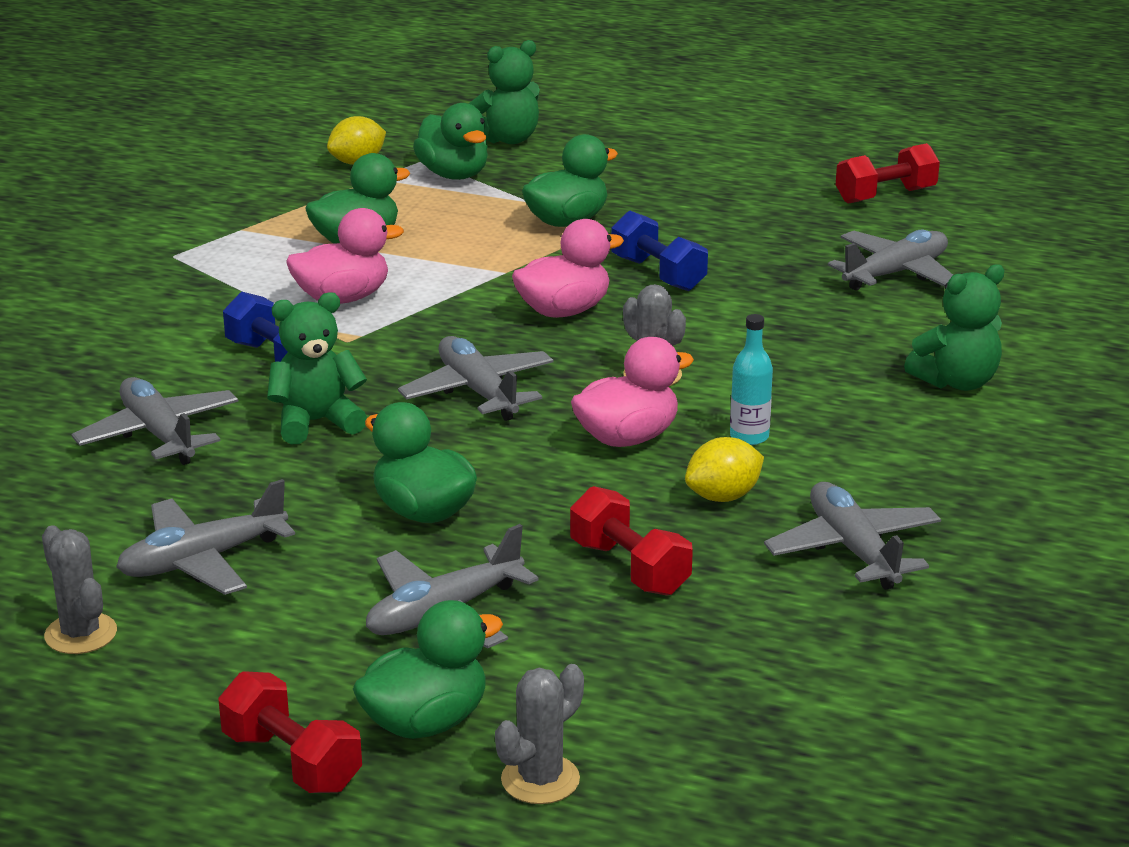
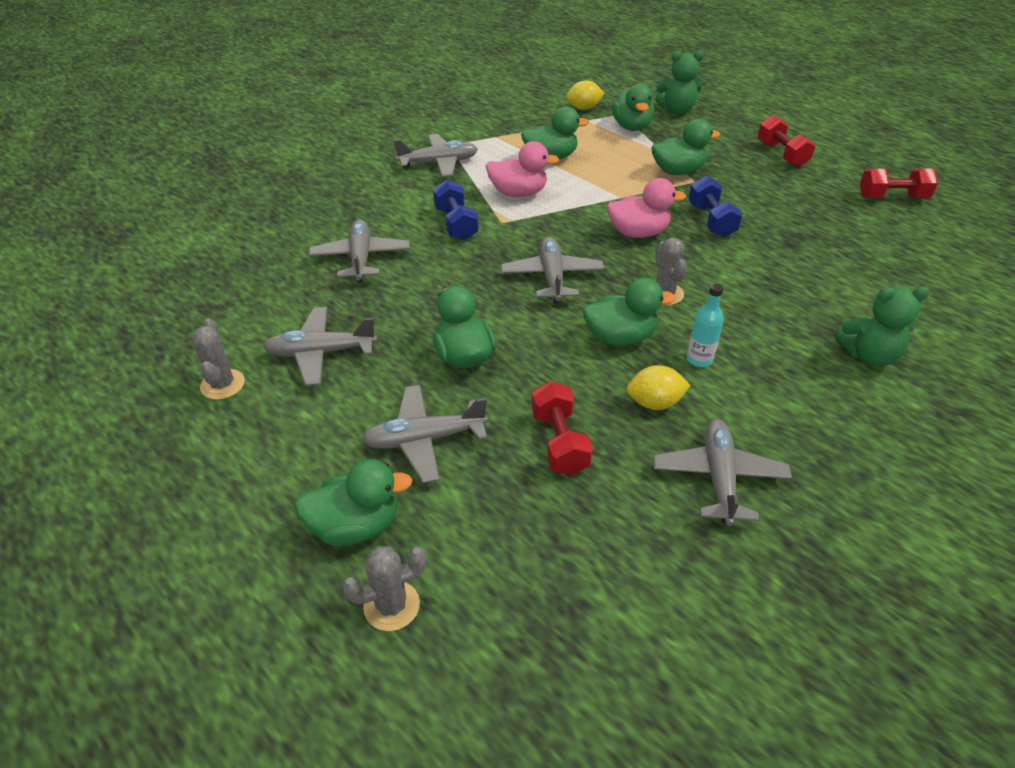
camera: 25 degrees right, 15 degrees up
red dumbbell [218,671,362,793] -> red dumbbell moved to [757,115,815,167]
green teddy bear [267,292,367,444] -> none
pink duck [571,337,694,447] -> green duck [583,278,676,346]
grey plane [828,230,953,291] -> grey plane moved to [394,134,478,177]

